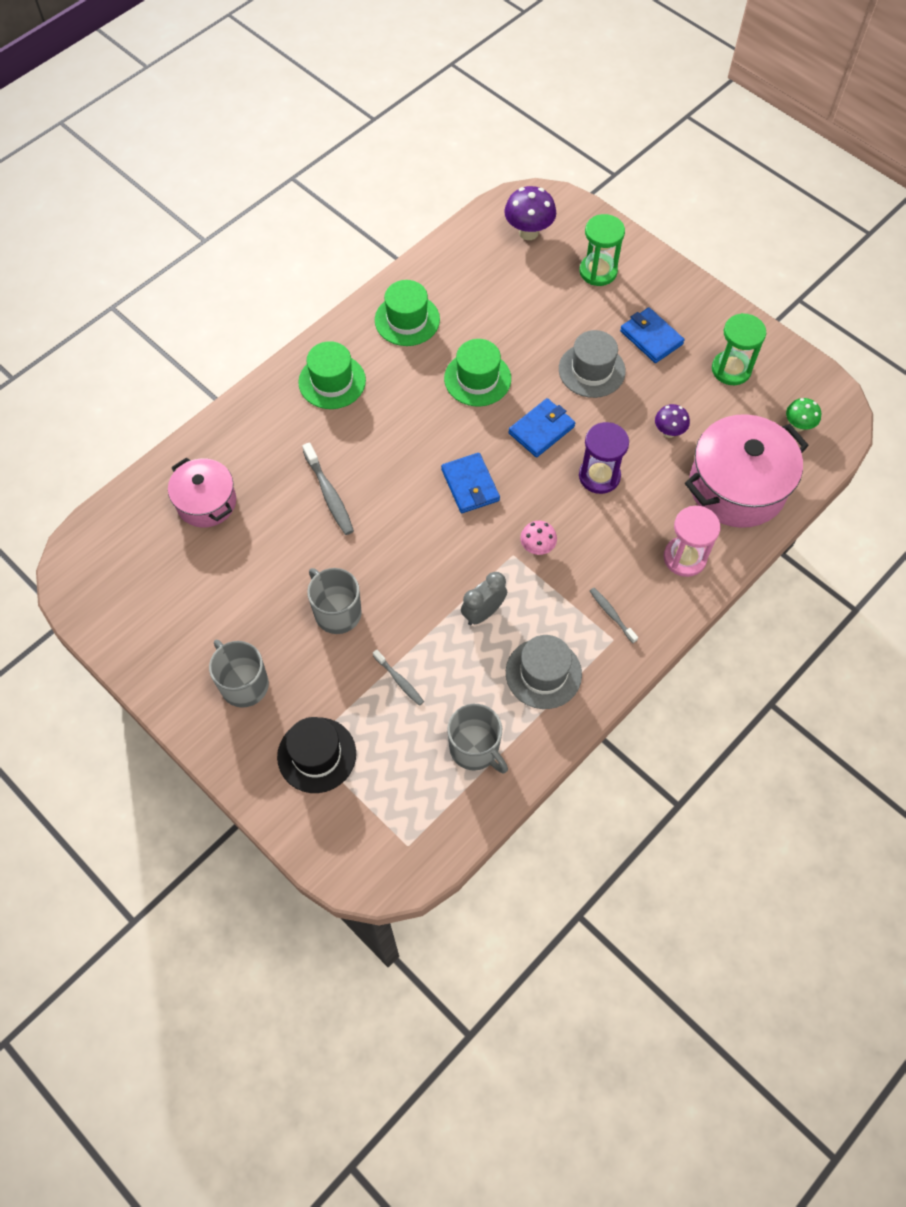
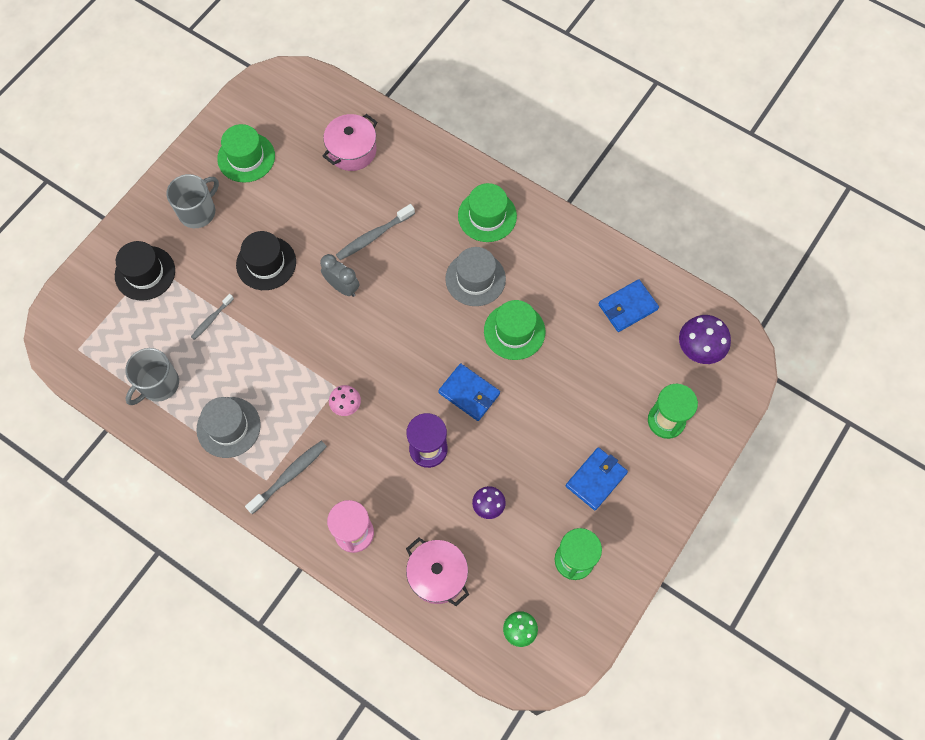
camera: 80 degrees right, 5 degrees up
grey mug [307,568,362,634] -> black hat [236,231,296,290]
green hat [375,280,440,346] -> green hat moved to [217,124,275,183]
blue wallet [441,453,500,513] -> blue wallet moved to [599,279,659,332]
grey clock [461,572,507,625] -> grey clock moved to [320,254,360,297]
grey hat [559,330,626,398] -> grey hat moved to [445,247,506,306]
grey toothbrush [590,588,638,643] -> grey toothbrush [245,441,327,514], size x1.62
pink pot [685,414,809,528] -> pink pot [406,537,469,606], size x0.61

